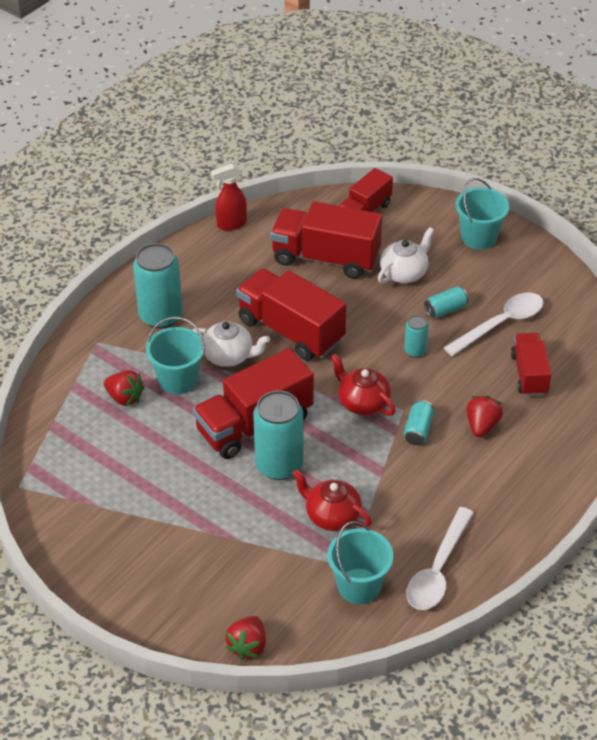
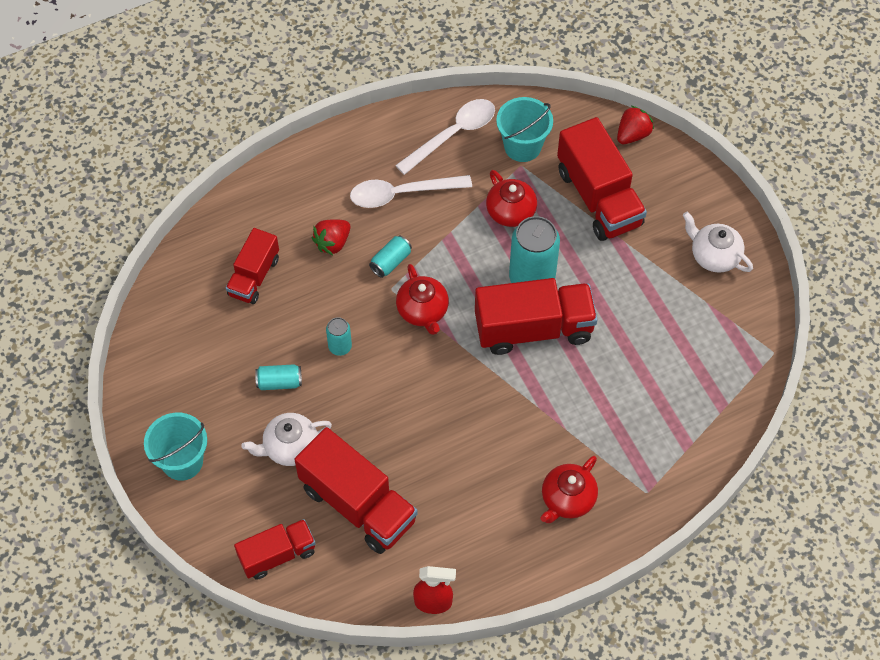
camera: 155 degrees left, 15 degrees up
red strawberry [104,370,145,406] -> none
turquoise can [133,243,183,328] -> red teapot [540,456,598,523]
turquoise bucket [146,317,205,395] -> none
white teapot [193,321,270,367] -> white teapot moved to [683,212,753,273]
red truck [236,268,346,361] -> red truck moved to [557,117,647,241]
white spoon [444,293,544,356] -> white spoon moved to [350,175,472,208]

